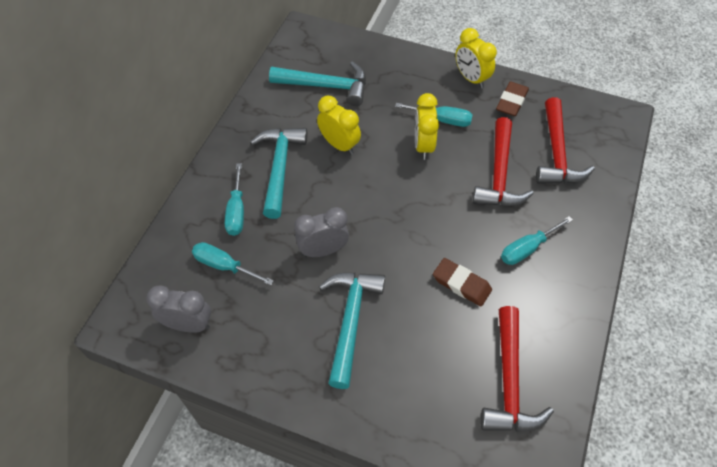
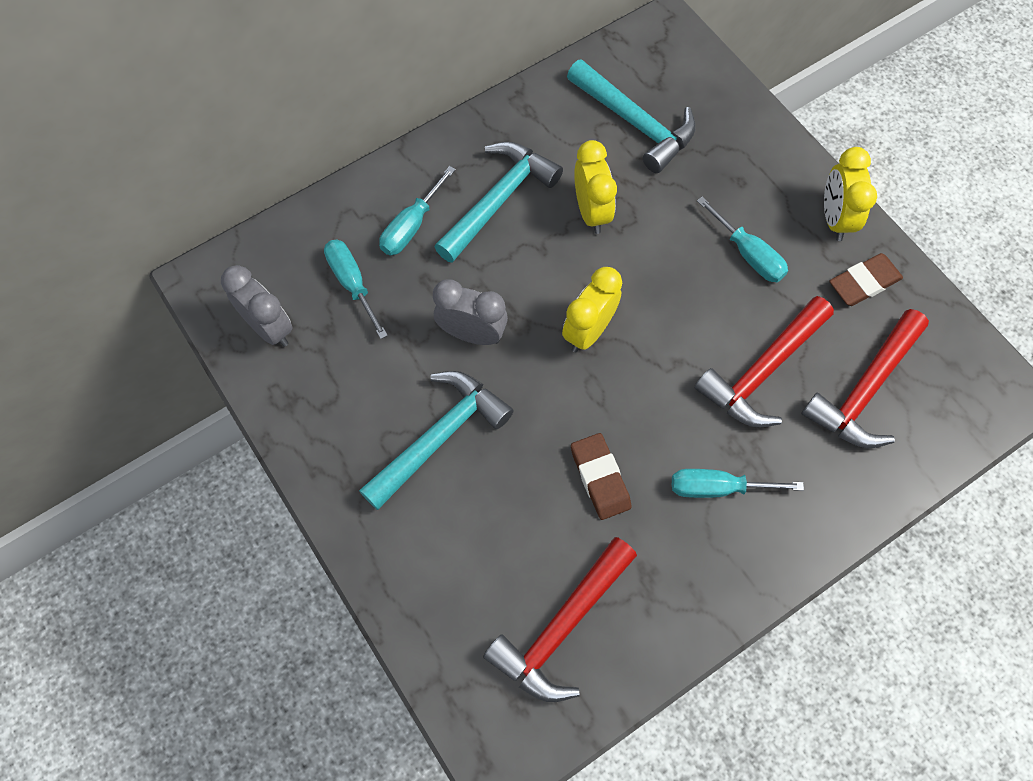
camera: 35 degrees right, 10 degrees up
yellow clock [415,93,439,160] -> yellow clock moved to [562,267,622,352]

